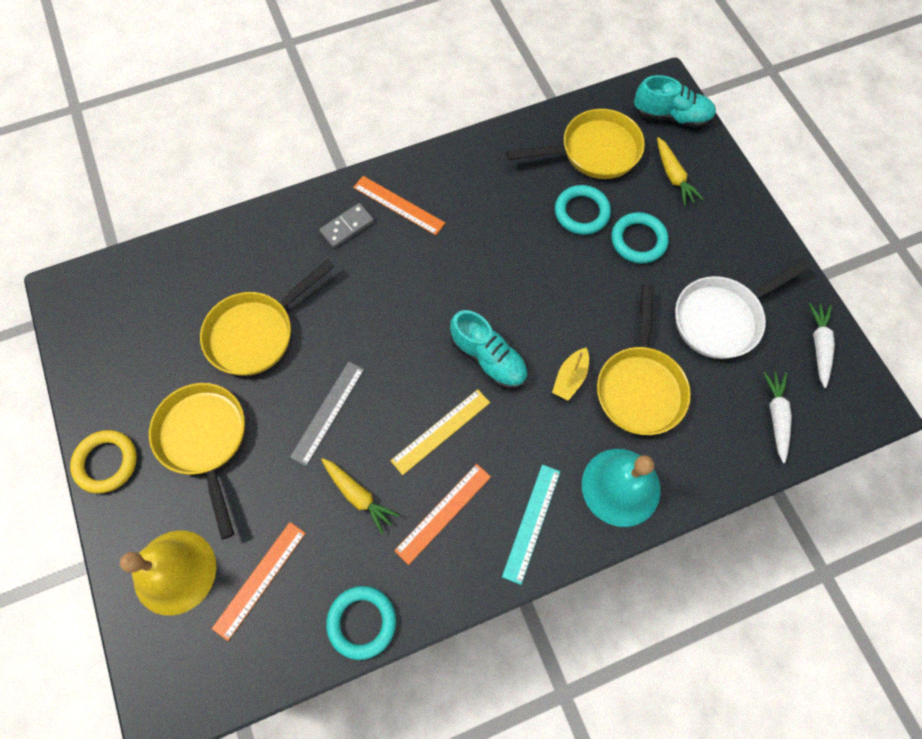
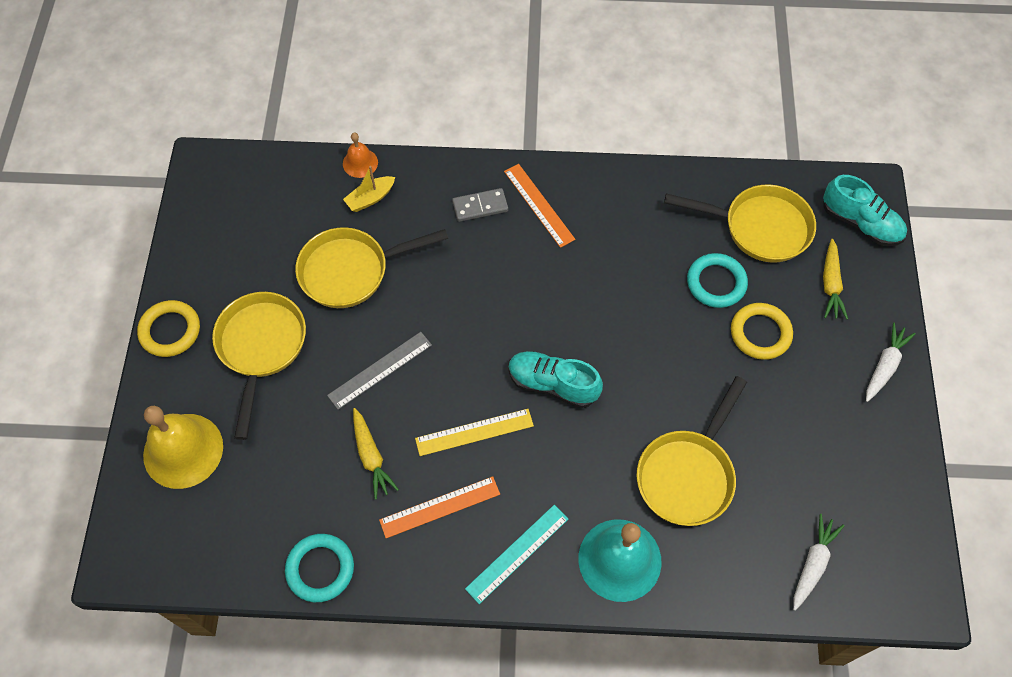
camera: 25 degrees right, 5 degrees down
orange ruler [212,522,306,641] -> none
turquoise shoe [450,310,528,389] -> turquoise shoe turned 135 degrees clockwise [508,351,603,408]
yellow boat [552,347,589,401] -> yellow boat moved to [343,166,395,212]
turquoise ring [611,212,669,264] -> yellow ring [731,303,793,360]
white pan [675,259,812,359] -> none
white carrot [809,303,835,388] -> white carrot moved to [866,323,916,402]
none -> orange bell [343,133,378,178]

